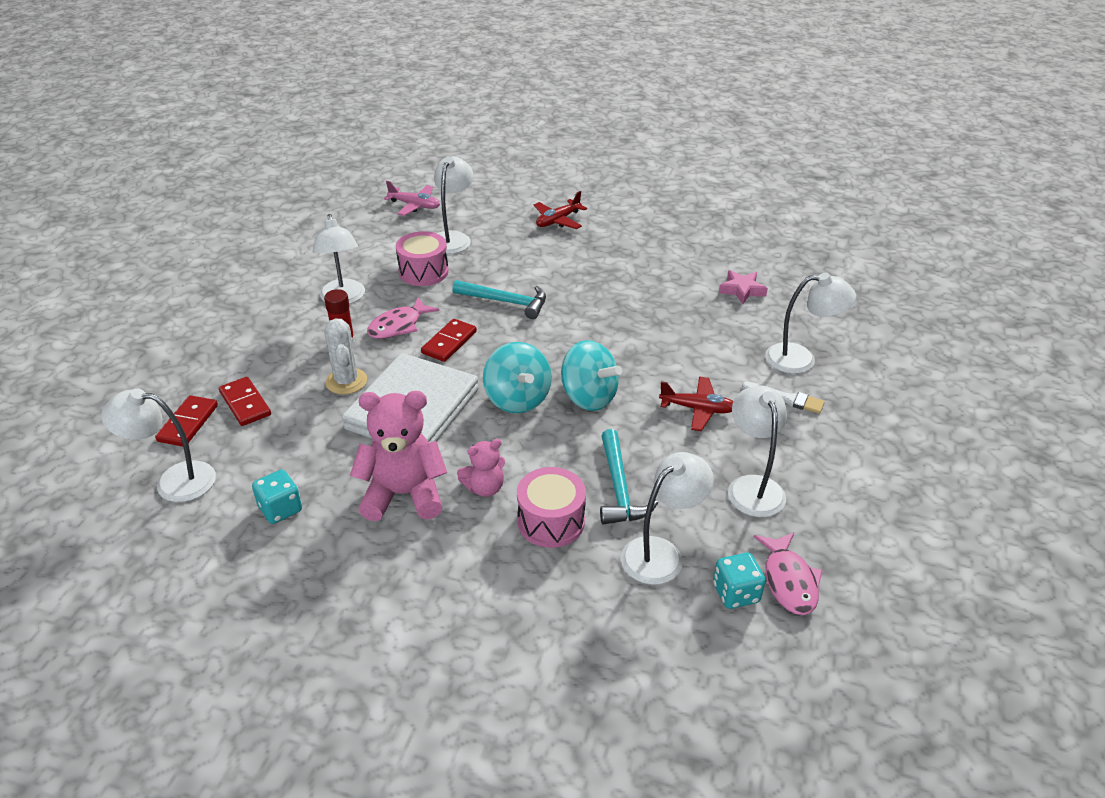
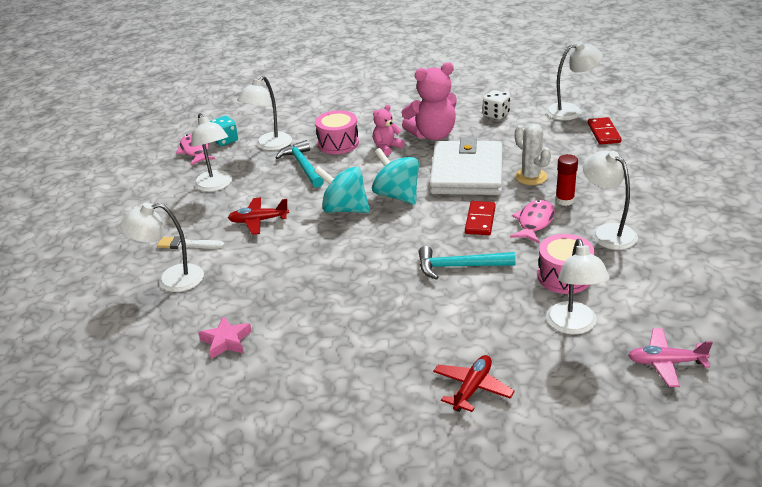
camera: 165 degrees right, 5 degrees down
red domino [219,377,271,426] -> none
turquoise dice [252,470,302,524] -> white dice [483,90,510,120]

